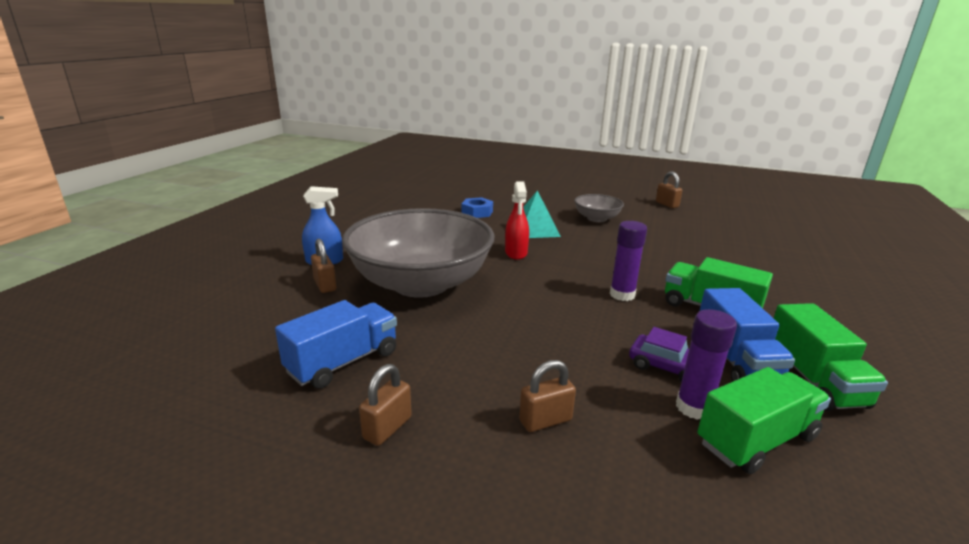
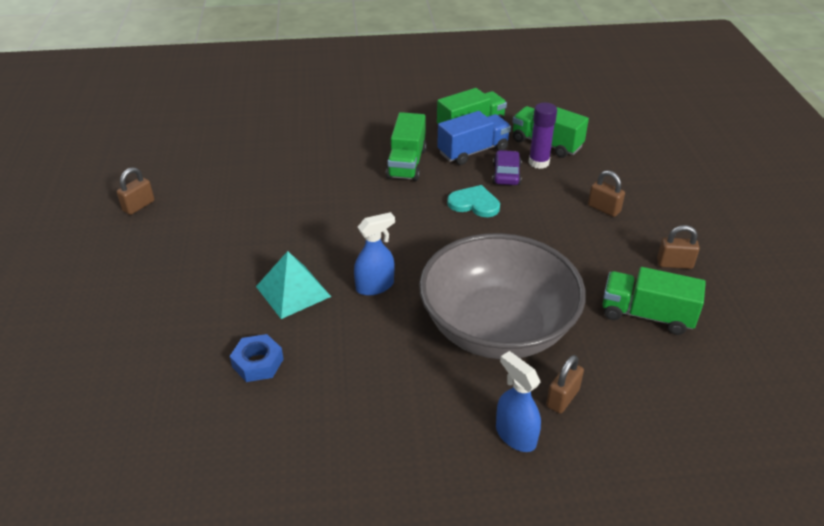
camera: 115 degrees left, 15 degrees up
blue truck [275,300,397,389] -> green truck [603,267,706,335]
red spray bottle [505,182,529,260] -> blue spray bottle [354,212,395,296]
grey bowl [574,194,624,222] -> none
purple glue stick [610,221,647,301] -> none
none -> turquoise heart [447,185,500,217]

